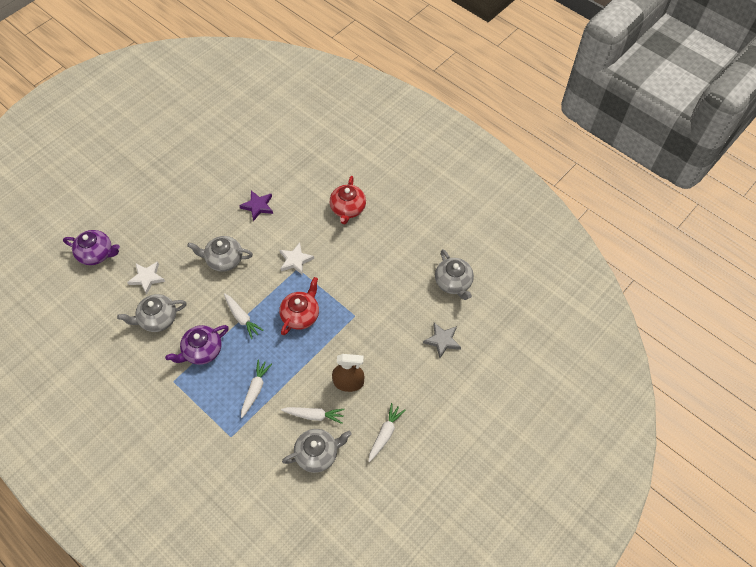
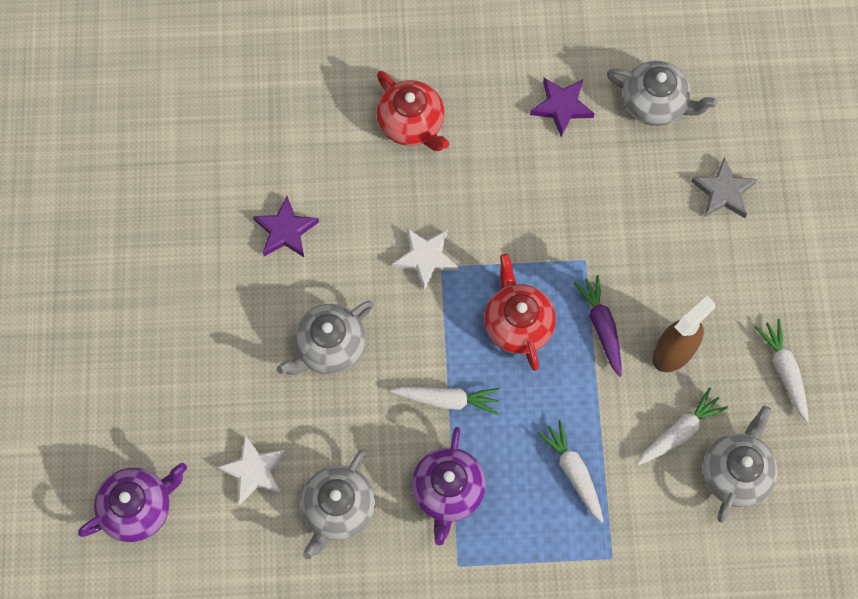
camera: 45 degrees left, 10 degrees up
none -> purple star [530,78,595,137]
none -> purple carrot [574,275,622,377]

